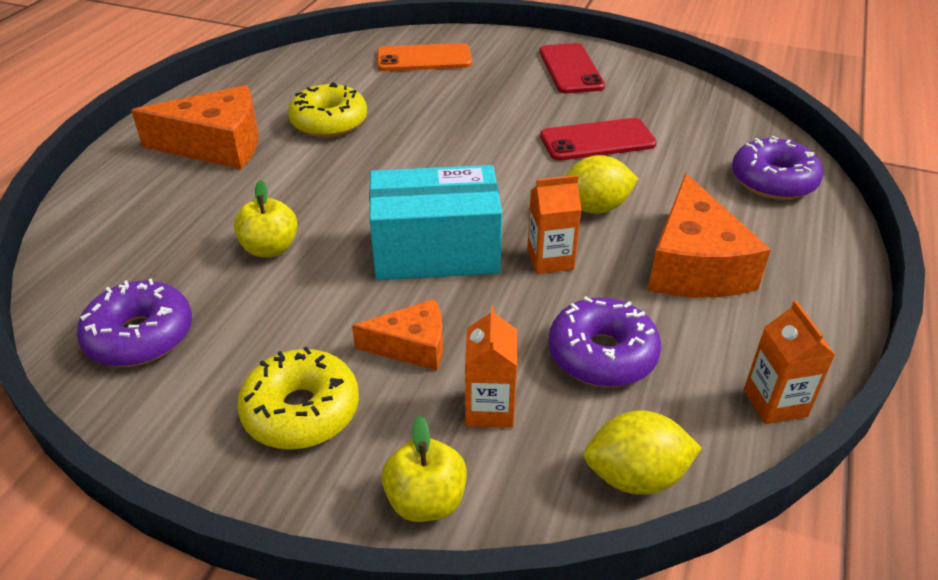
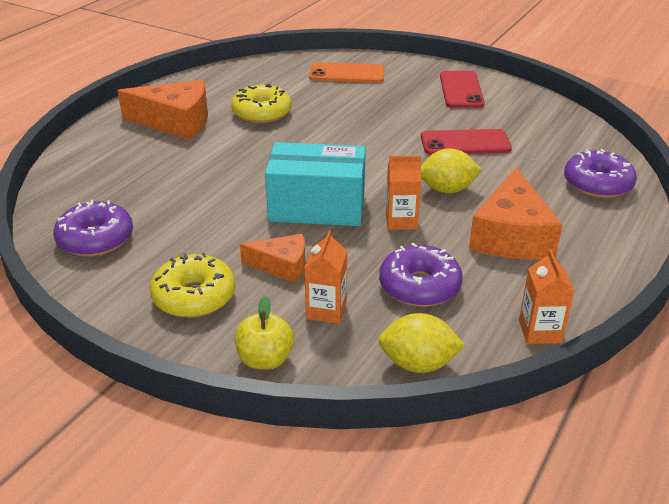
camera: 10 degrees right, 5 degrees down
yellow apple [234,180,298,258] -> none

